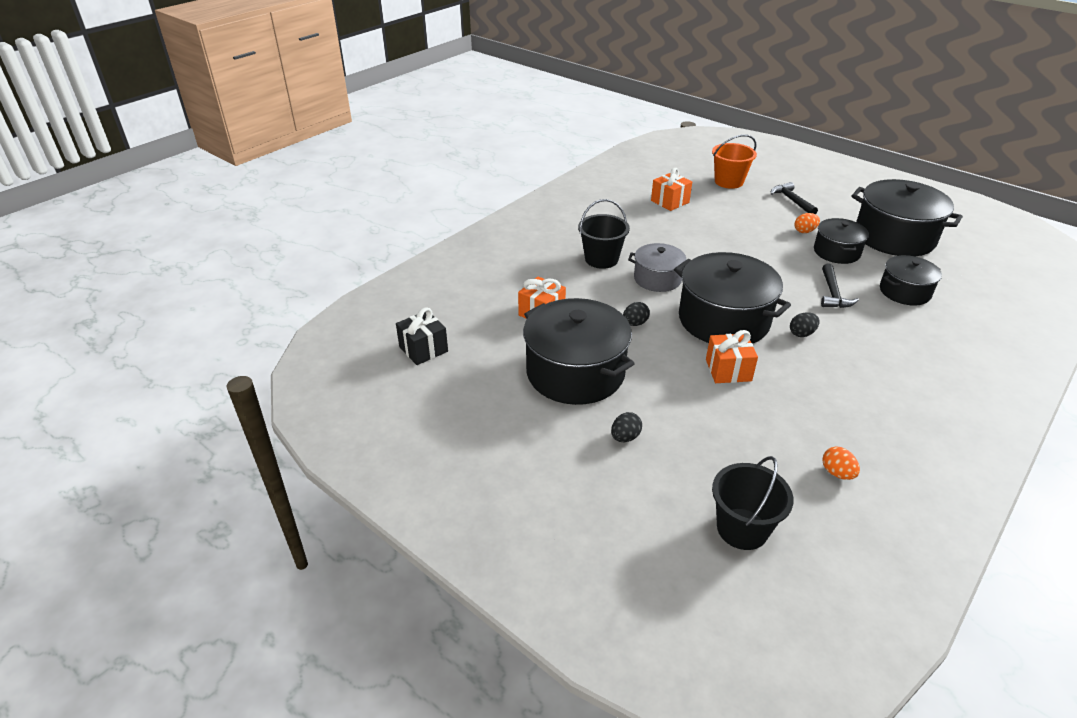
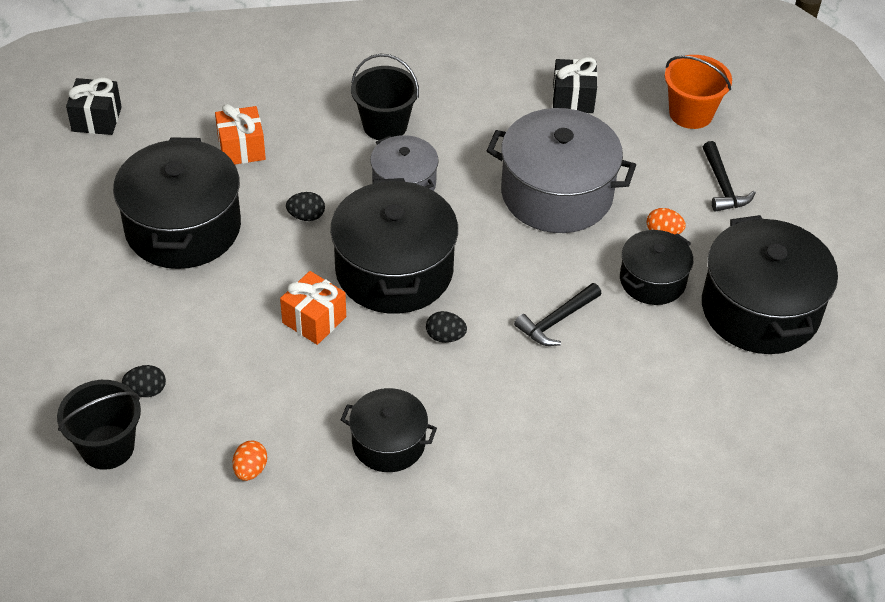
camera: 40 degrees right, 10 degrees up
black egg [611,412,642,442] -> black egg moved to [122,365,166,397]
orange gift [651,168,692,211] -> black gift [553,57,597,113]
black hammer [771,182,818,214] -> black hammer turned 150 degrees clockwise [703,141,756,212]
black pot [880,255,942,306] -> black pot moved to [341,388,437,472]
none -> grey pot [487,108,636,233]

